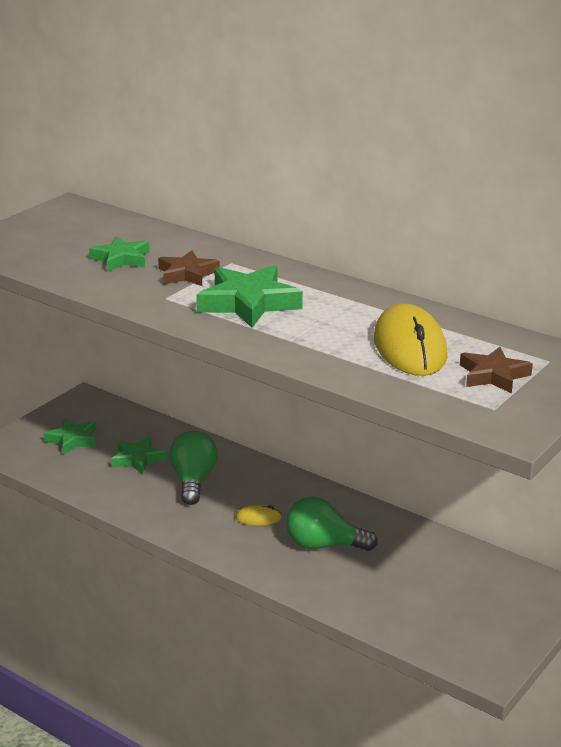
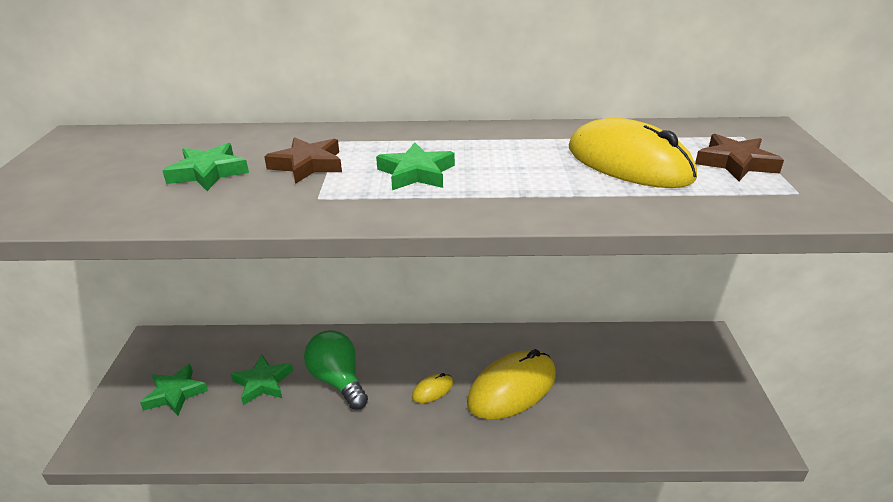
camera: 35 degrees left, 5 degrees up
green star [196,265,303,328] -> green star [376,142,455,190], size x0.62
green light bulb [286,497,378,551] -> yellow mouse [467,349,556,419]

